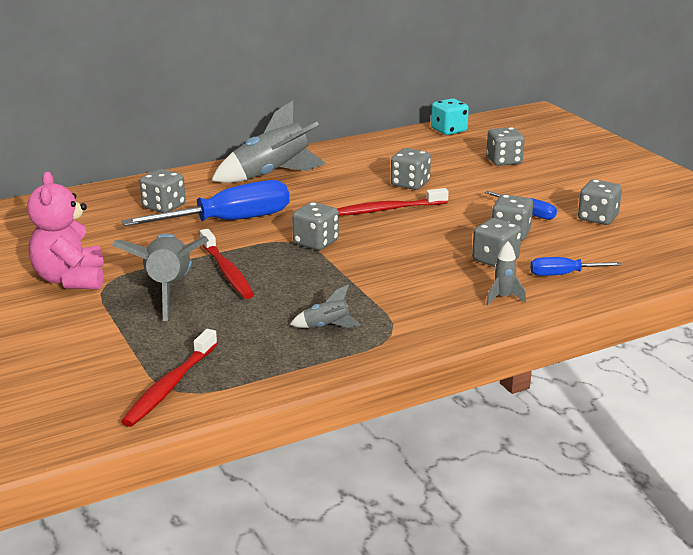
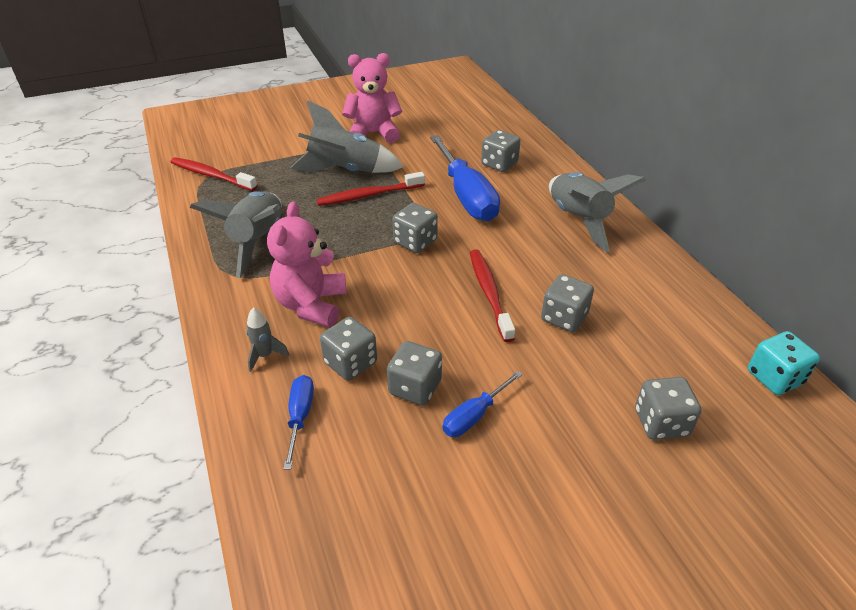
camera: 95 degrees right, 15 degrees up
grey rocket [290,285,361,328] -> grey rocket [190,191,282,278], size x2.23
grey dice [578,179,622,225] -> none
none -> pink teddy bear [267,202,347,327]

